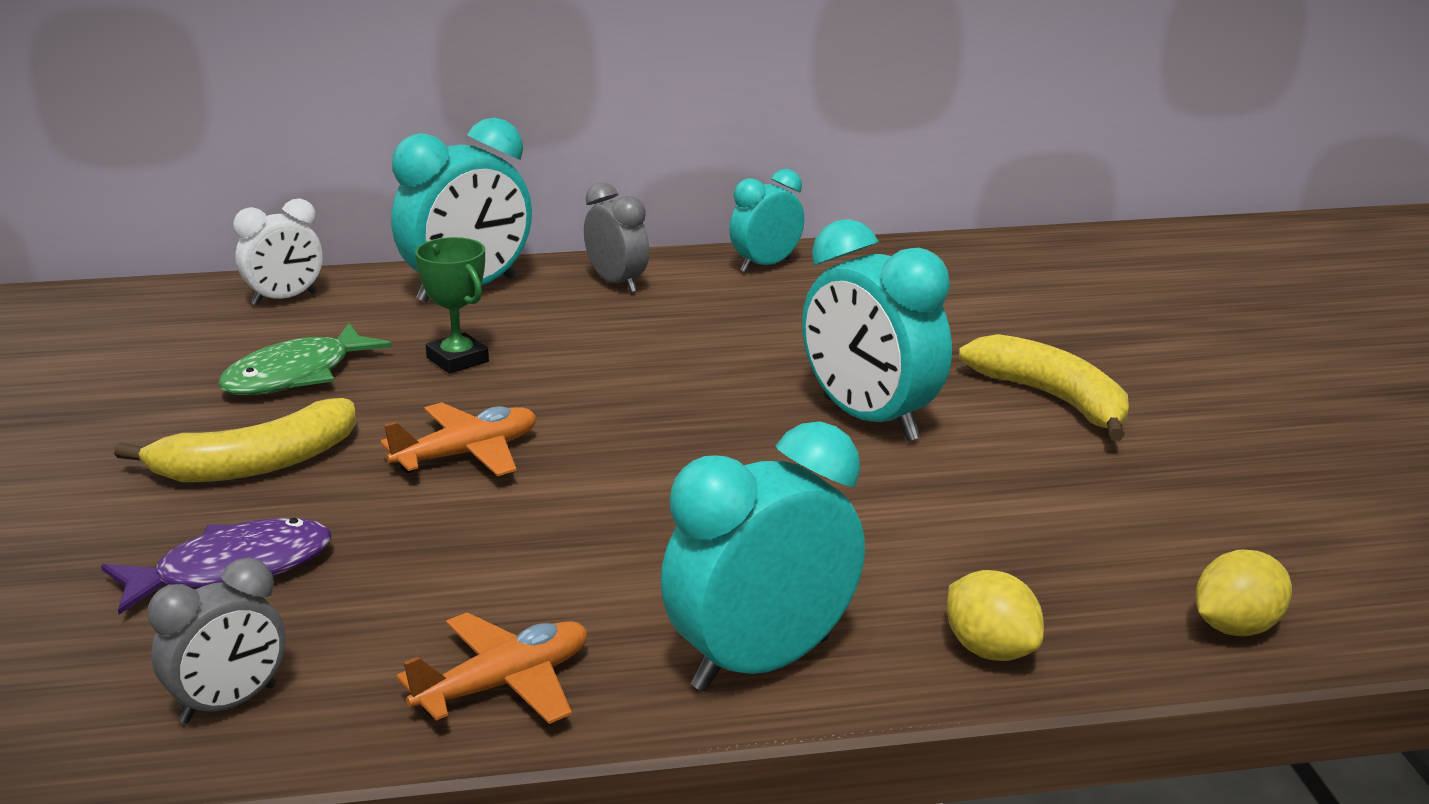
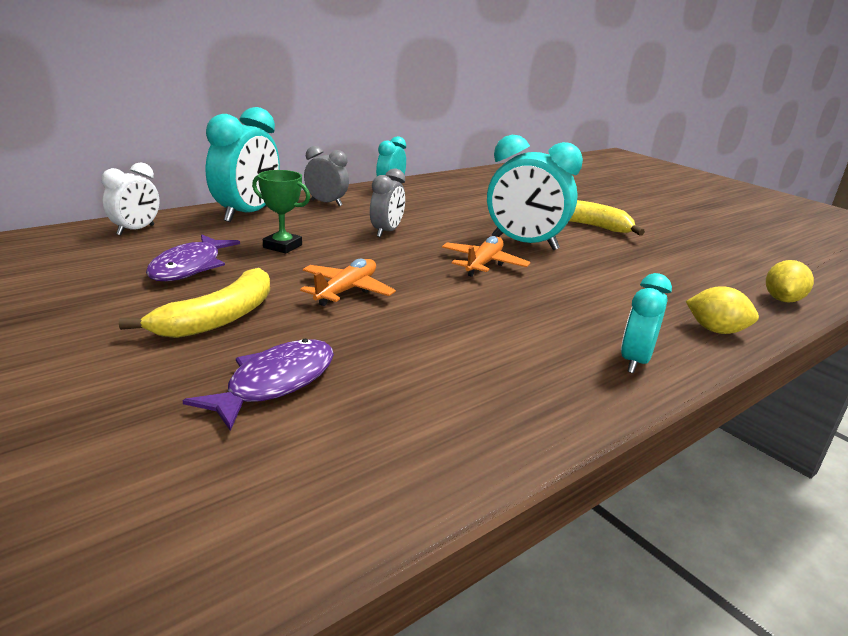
camera: 30 degrees left, 0 degrees up
grey clock [148,558,285,724] -> grey clock moved to [370,168,405,237]
green fish [218,323,392,395] -> purple fish [146,234,240,281]
orange plane [396,612,587,724] -> orange plane moved to [442,236,530,277]
turquoise clock [660,421,865,692] -> turquoise clock [621,273,672,373], size x0.59

